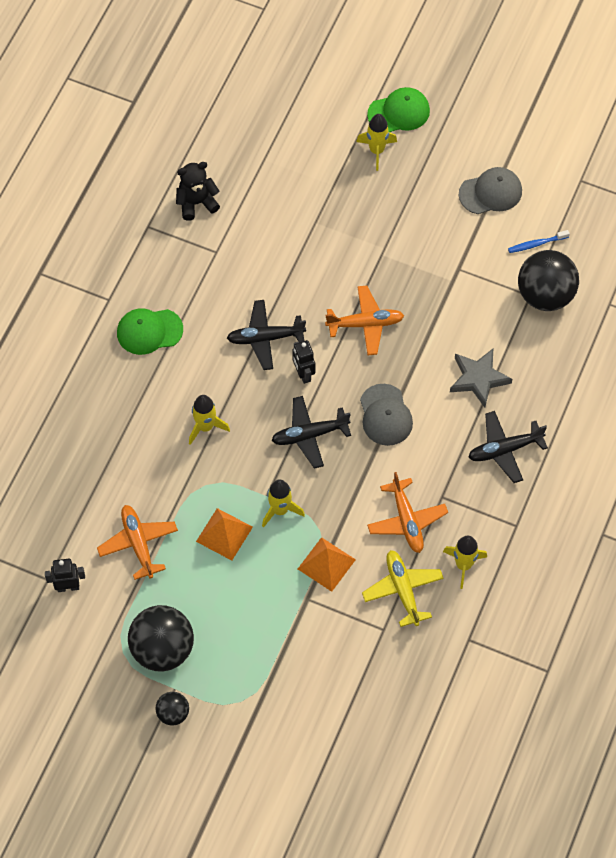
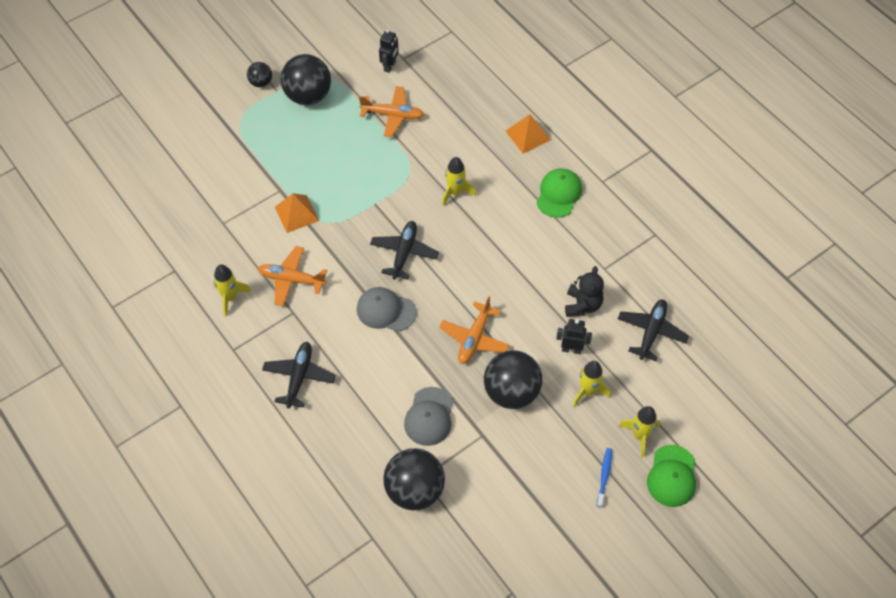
camera: 120 degrees right, 5 degrees down
black teddy bear [176,162,220,221] -> black teddy bear moved to [565,266,604,317]
orange pyramid [196,508,253,560] -> orange pyramid moved to [506,114,550,154]
black plane [227,300,306,370] -> black plane moved to [618,299,689,361]
yellow rocket [262,479,305,528] -> yellow rocket moved to [573,361,611,407]
black robot [292,340,315,384] -> black robot moved to [556,319,592,354]
yellow plane [362,550,444,627] -> none
grey star [450,349,512,408] -> none
grey cap [459,167,522,214] -> grey cap moved to [404,387,453,446]
blue toothbrush [508,230,570,253] -> blue toothbrush moved to [597,448,612,508]
none -> black ball [484,350,542,409]

